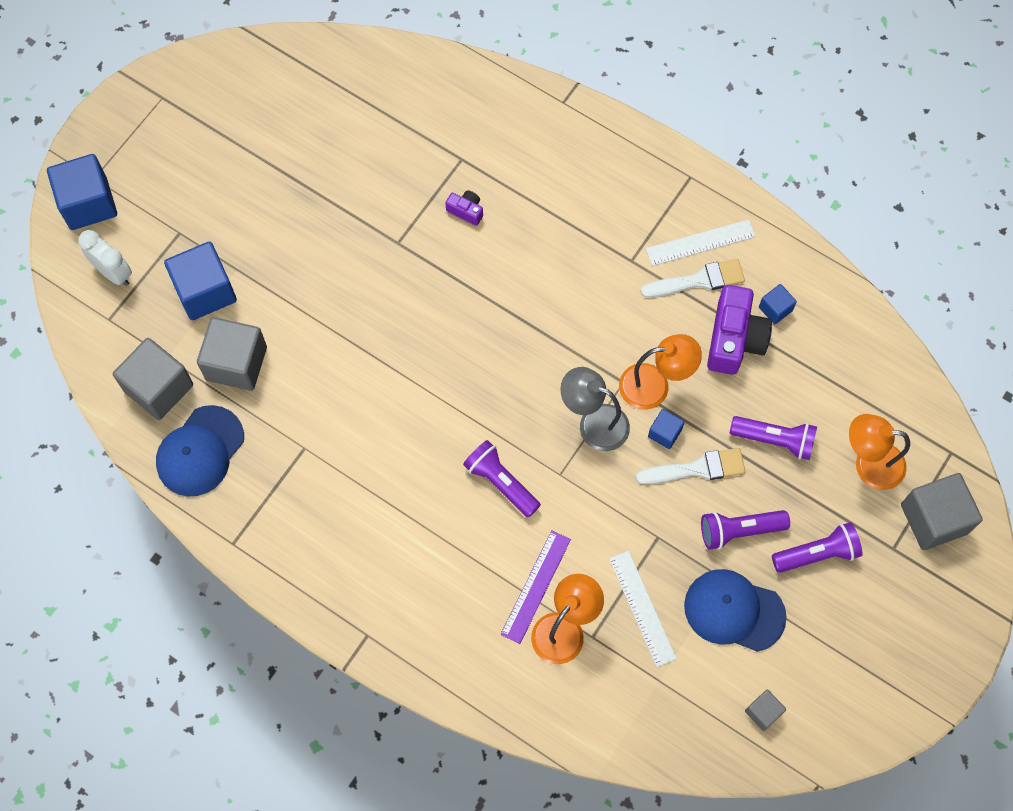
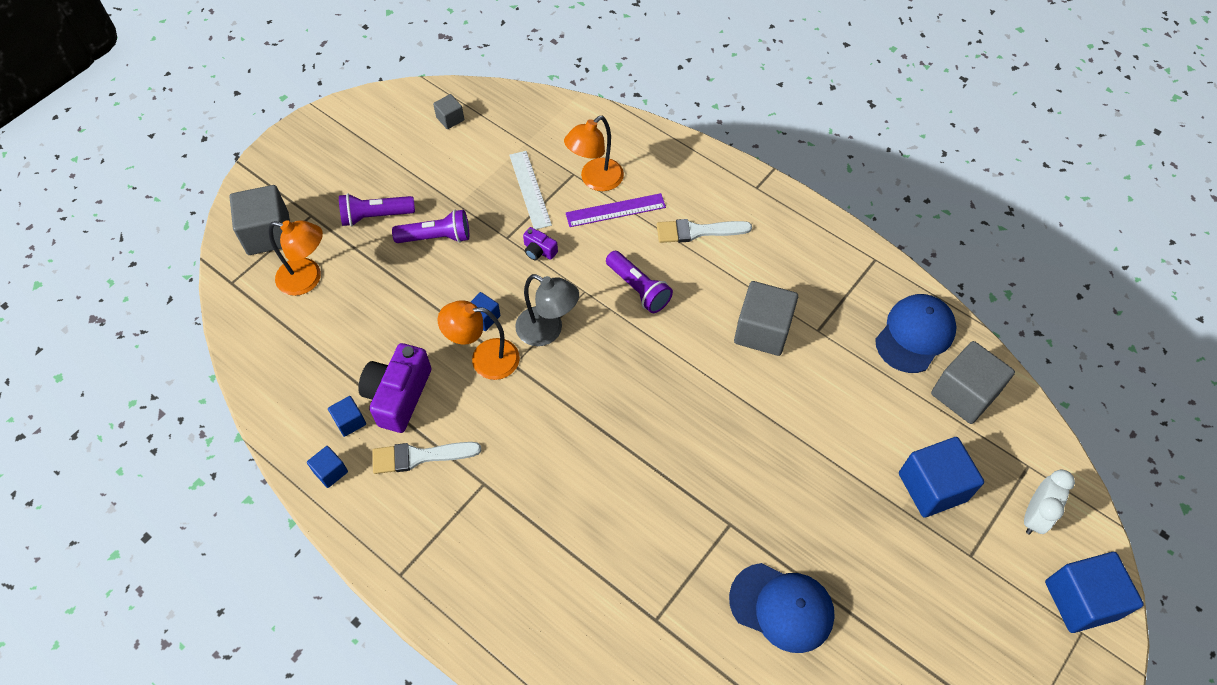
camera: 175 degrees left, 10 degrees down
white clock [78,230,132,286] -> white clock turned 105 degrees counterclockwise [1024,469,1075,535]
grey cube [197,317,267,391] -> grey cube moved to [734,281,798,356]
purple camera [445,190,483,226] -> purple camera moved to [523,227,558,260]
purple ruler [500,530,571,644] -> purple ruler turned 45 degrees clockwise [566,193,666,227]
white brush [636,448,746,484] -> white brush moved to [657,219,752,243]
white ruler [646,219,756,266] -> none
blue cap [684,569,787,652] -> blue cap moved to [729,563,835,653]
purple flashlight [730,416,817,460] -> none
none -> blue cube [307,446,348,488]

